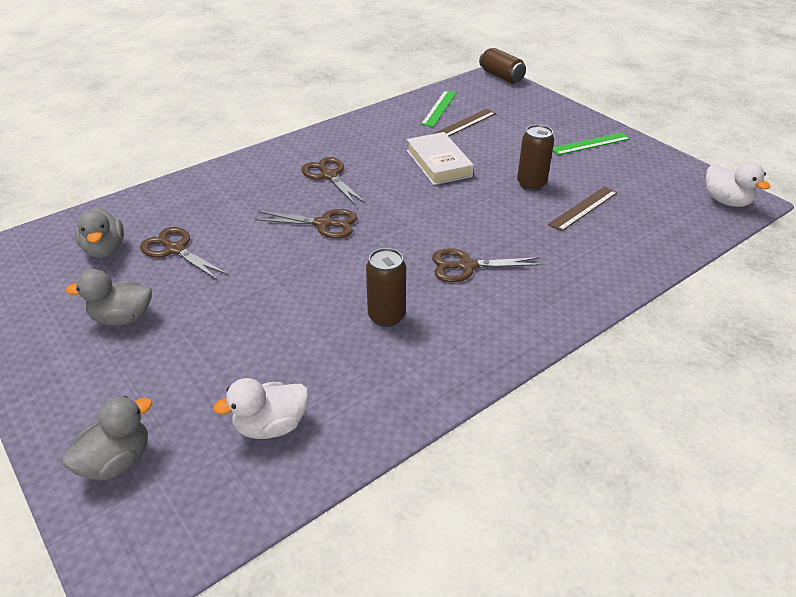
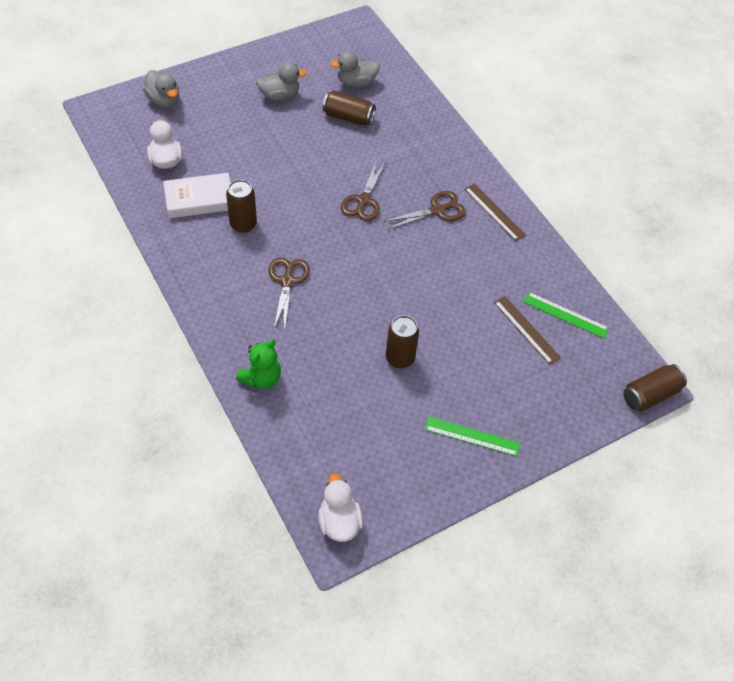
camera: 95 degrees right, 15 degrees up
grey duck [66,269,152,326] -> grey duck turned 75 degrees clockwise [256,62,307,101]
brown scissors [140,227,229,280] -> brown can [322,90,376,125]
white book [407,132,474,185] -> white book moved to [163,173,230,218]
brown ruler [548,186,617,231] -> brown ruler moved to [465,183,526,241]
green ruler [553,132,630,155] -> green ruler turned 60 degrees counterclockwise [425,417,521,456]
white duck [706,162,771,207] -> white duck turned 105 degrees clockwise [318,473,363,542]
none -> green teddy bear [236,339,281,389]

